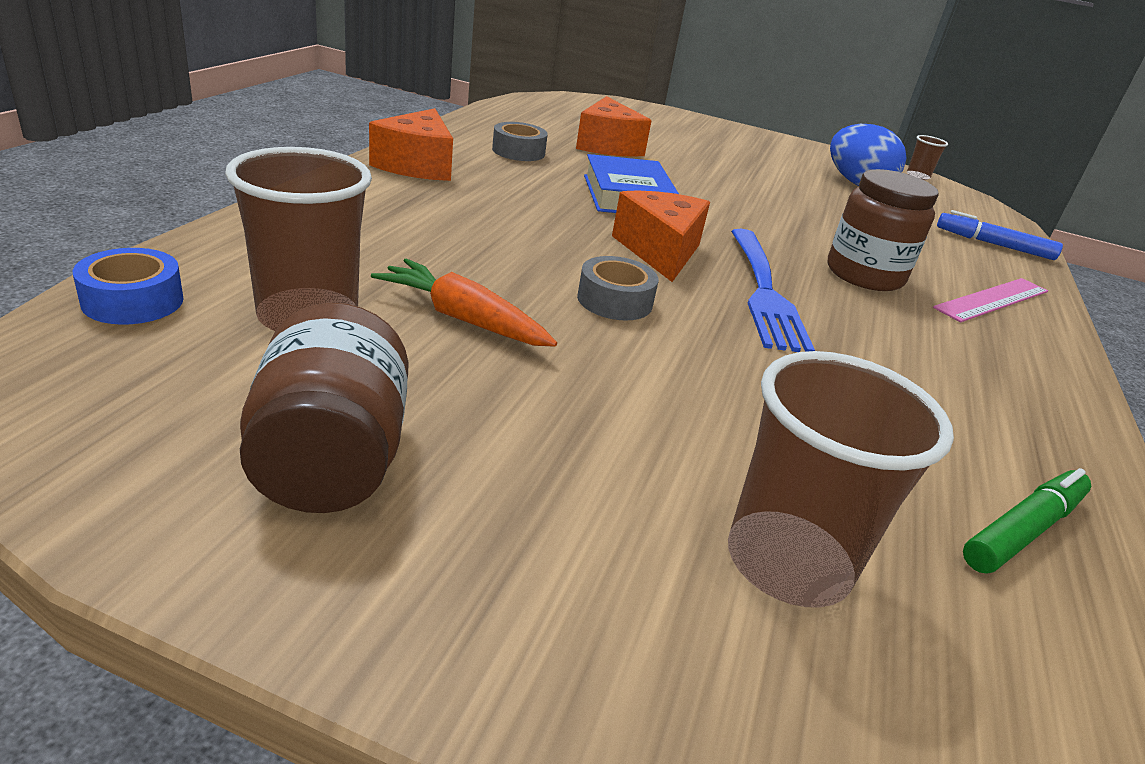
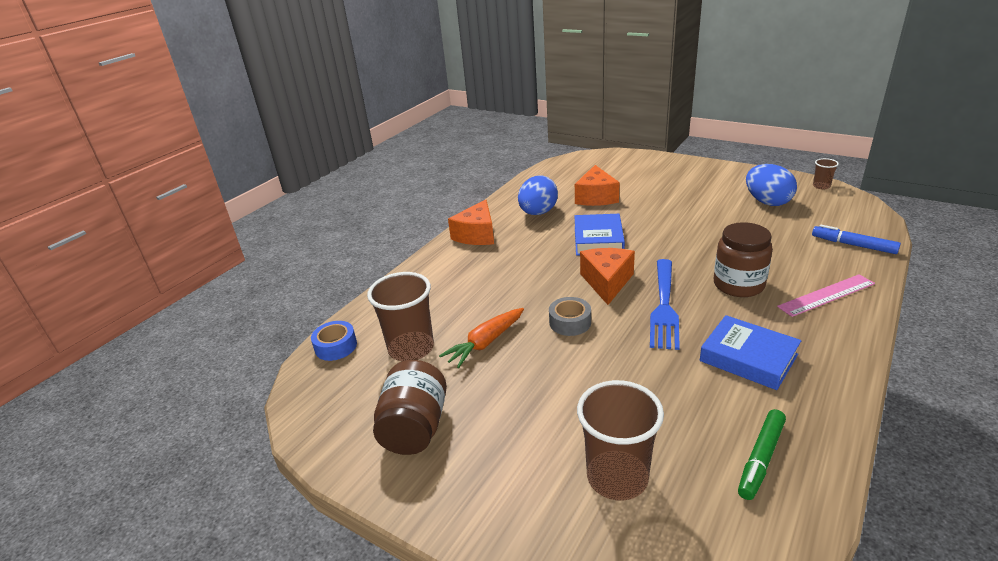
camera: 20 degrees right, 0 degrees up
orange carrot [371,259,557,347] -> orange carrot turned 90 degrees counterclockwise [439,308,524,368]
grey tape [492,122,548,161] -> blue egg [518,175,558,215]
green marker [963,468,1091,574] -> green marker turned 150 degrees clockwise [738,409,786,500]
none -> blue book [700,315,801,390]

